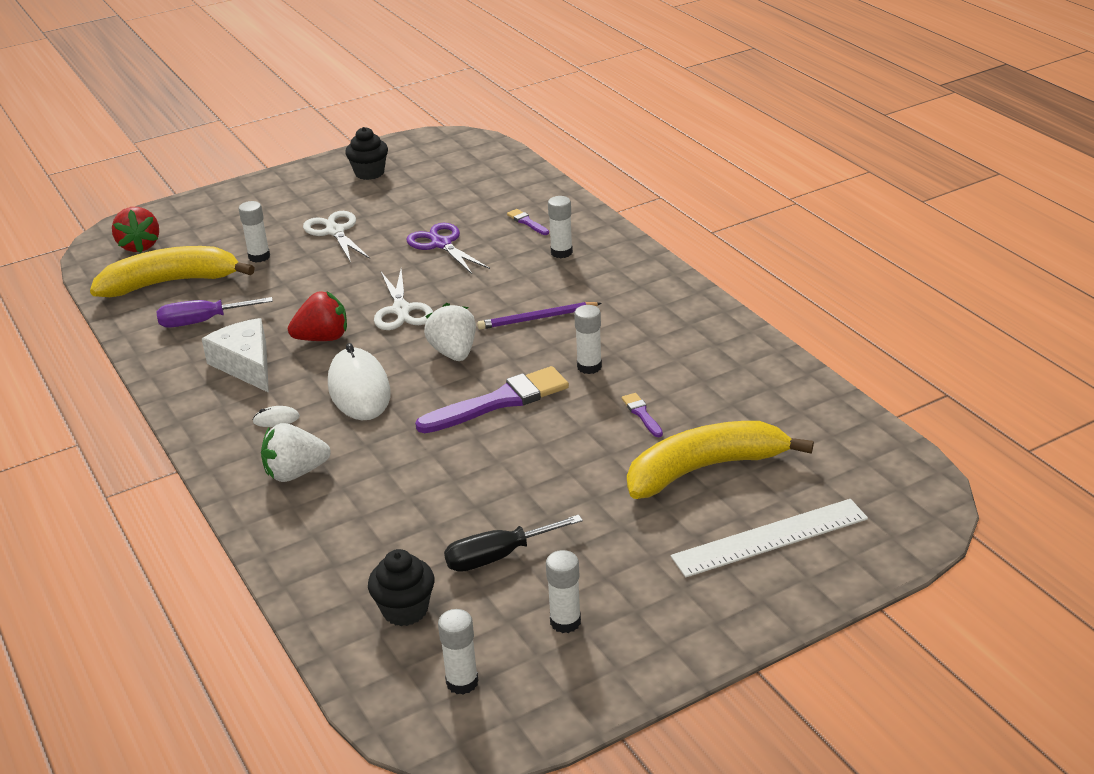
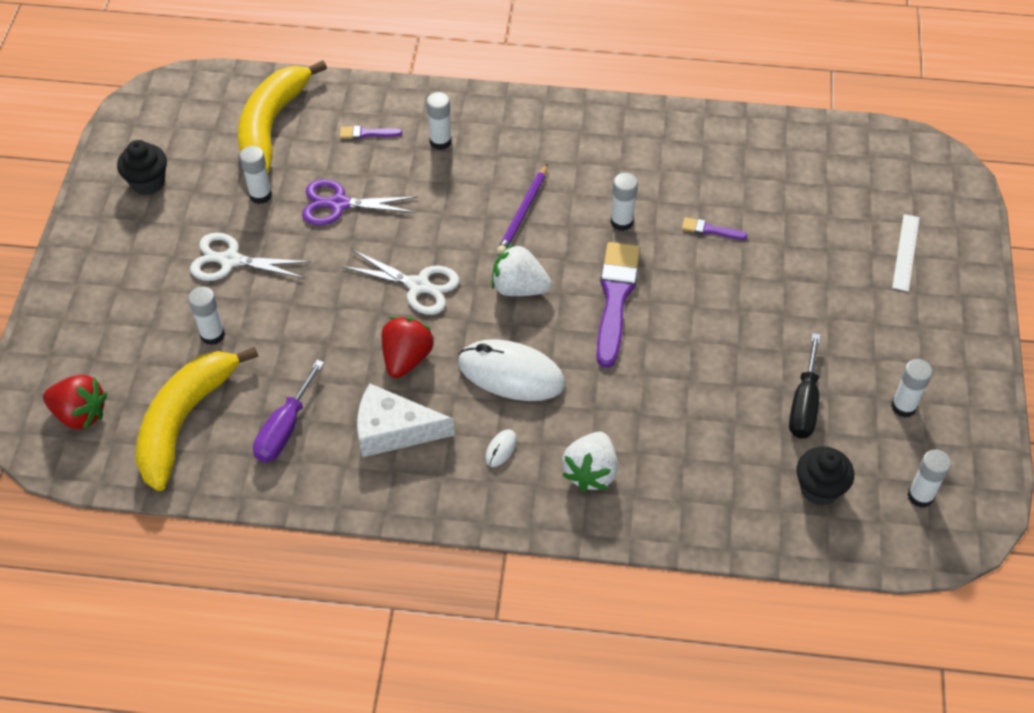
camera: 55 degrees left, 20 degrees up
yellow banana [627,421,814,499] -> yellow banana moved to [238,60,327,173]
white ruler [671,499,868,577] -> white ruler [892,214,920,292], size x0.60
none -> white glue stick [240,146,272,204]

